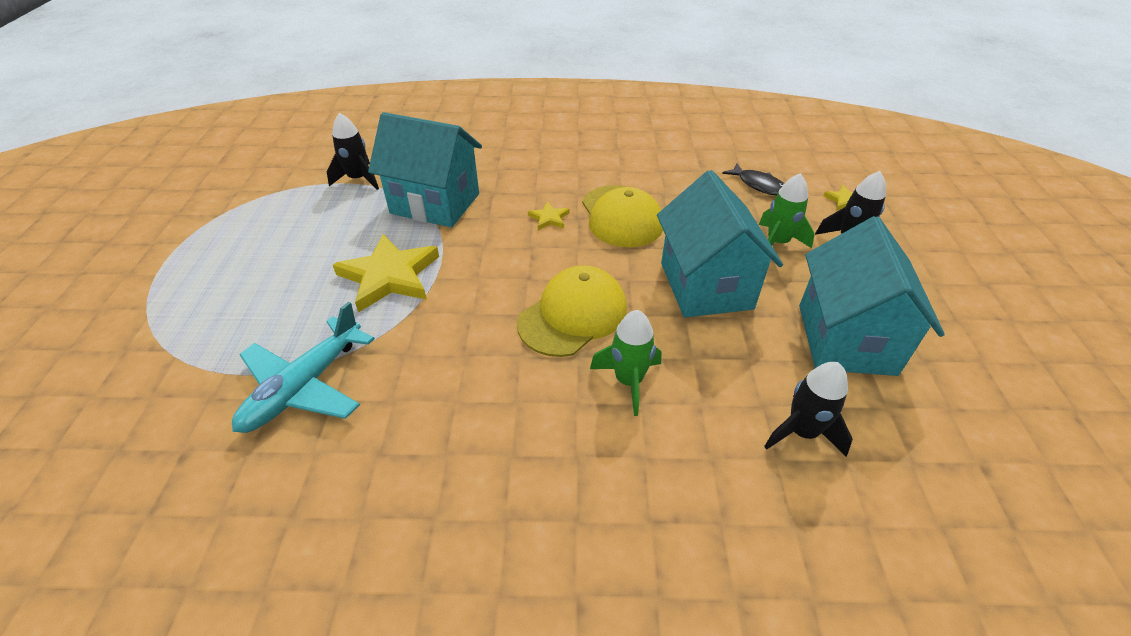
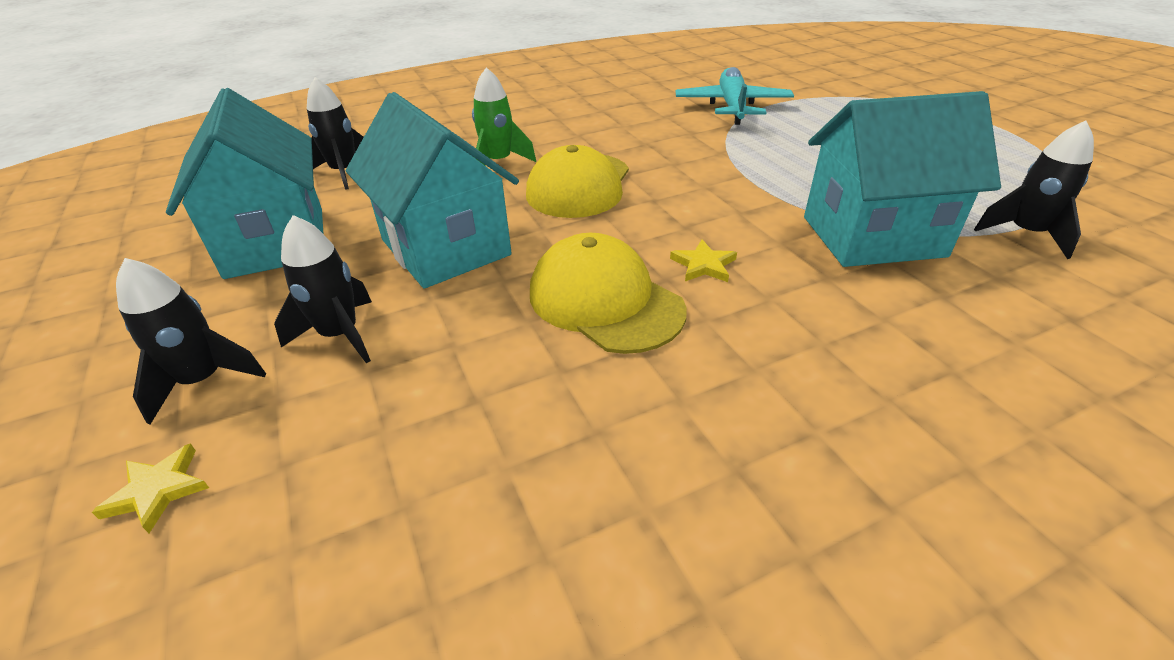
camera: 155 degrees right, 5 degrees down
yellow star [333,234,439,312] -> none
black fish [722,163,785,196] -> none
green rocket [759,173,815,248] -> black rocket [274,215,372,363]

